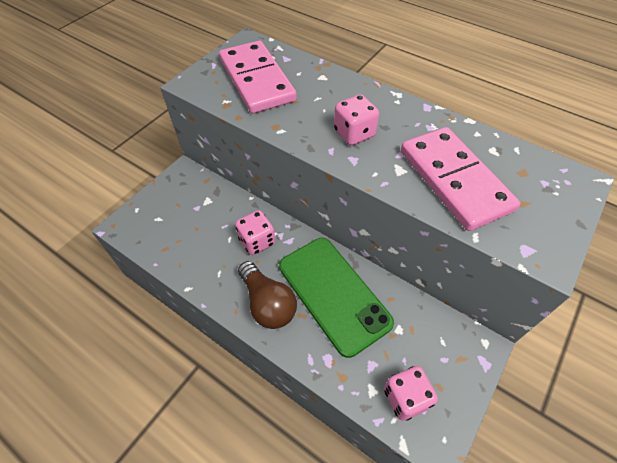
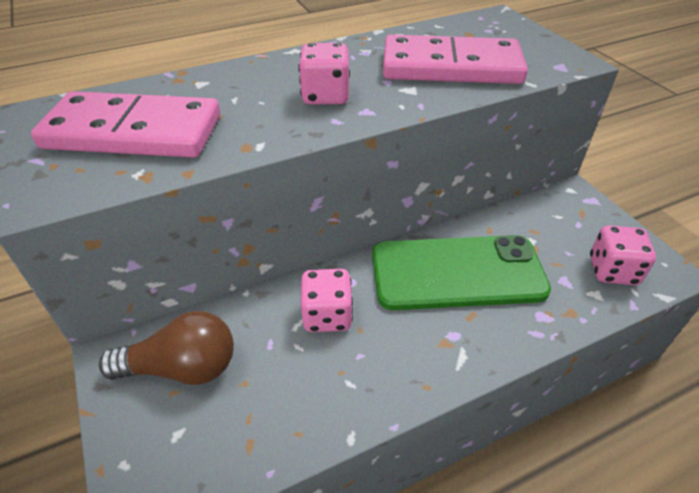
camera: 60 degrees left, 10 degrees down
brown light bulb [238,261,297,329] -> brown light bulb moved to [99,311,234,385]

